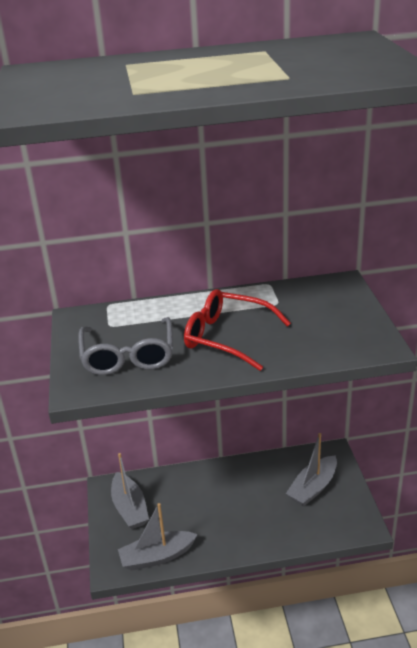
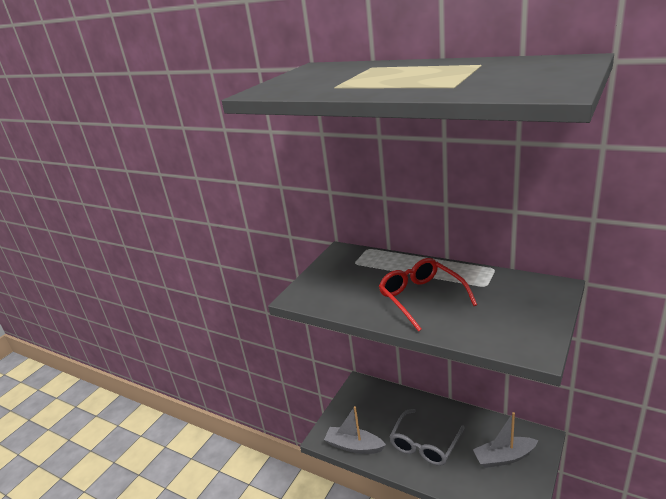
camera: 40 degrees right, 5 degrees down
grey glasses [78,317,173,375] -> grey glasses moved to [389,409,465,466]
grey boat [111,453,149,529] -> none

